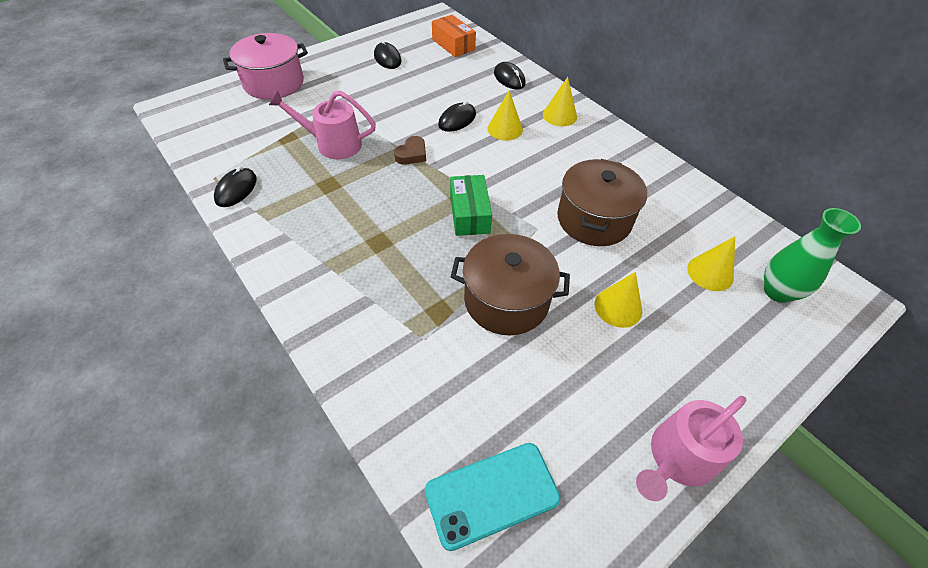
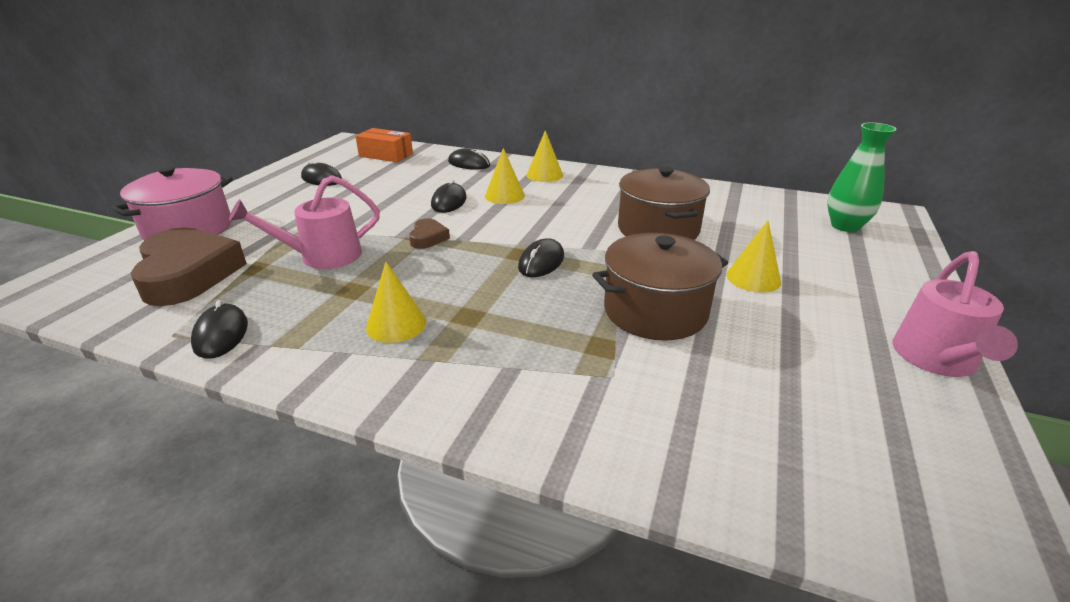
camera: 30 degrees left, 20 degrees down
turquoise phone [425,443,561,551] -> none
green box [450,175,492,236] -> black mouse [518,238,564,277]
yellow cone [687,236,735,291] -> yellow cone moved to [366,262,426,343]
none -> brown heart [131,227,247,306]

